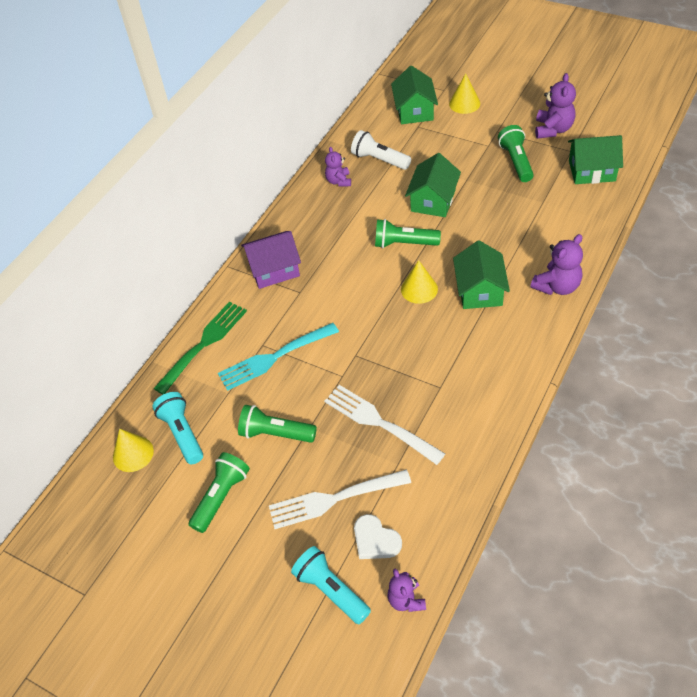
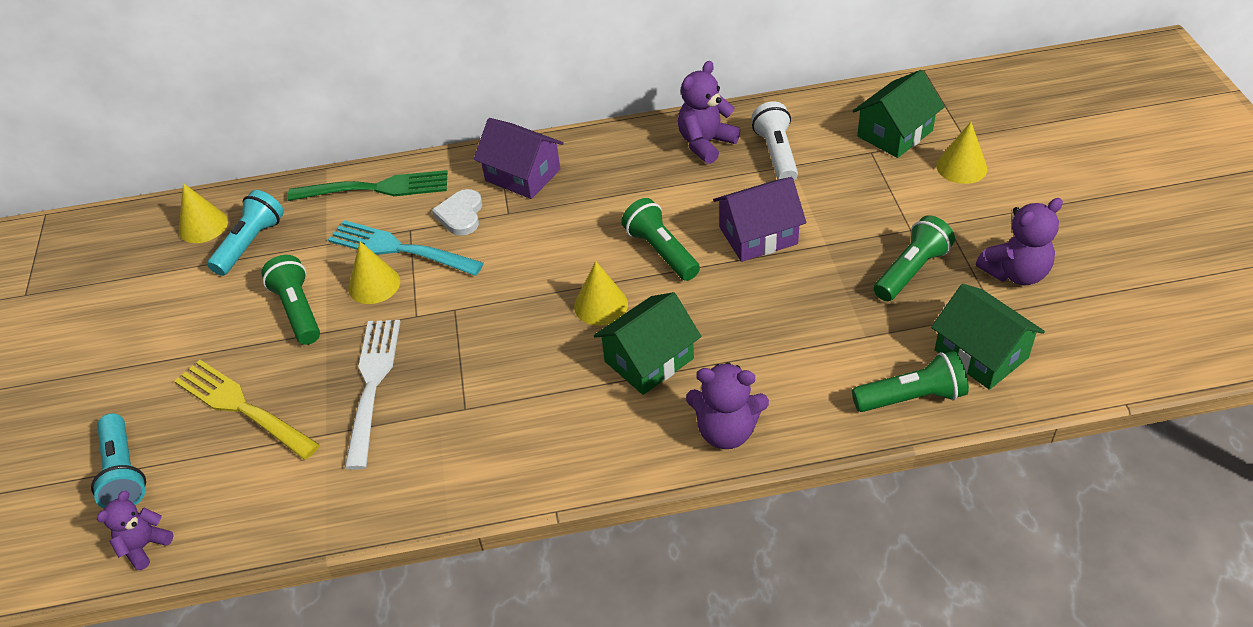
camera: 50 degrees right, 5 degrees down
green flashlight [189,452,250,533] -> green flashlight moved to [852,351,969,412]
white fork [269,469,411,529] -> yellow fork [174,360,320,460]
turquoise flashlight [291,546,371,624] -> turquoise flashlight turned 150 degrees clockwise [91,413,146,509]
purple teddy bear [325,147,351,186] -> purple teddy bear [678,61,740,164], size x1.54
white heart [354,514,402,559] -> white heart moved to [432,189,482,236]
green house [405,153,461,217] -> purple house [713,177,806,262]
none -> yellow cone [348,241,400,304]

